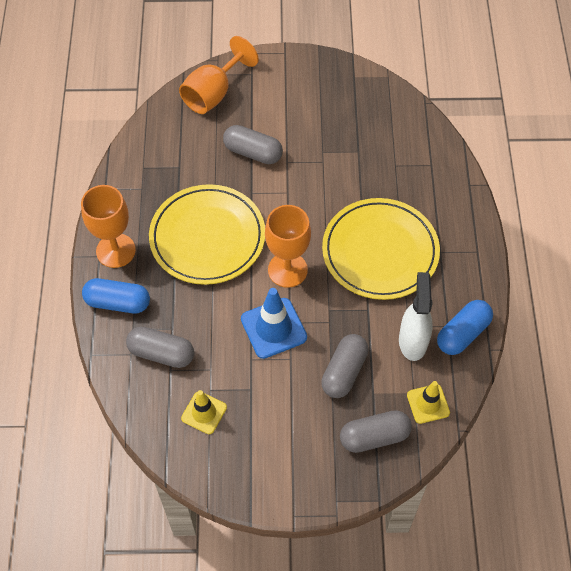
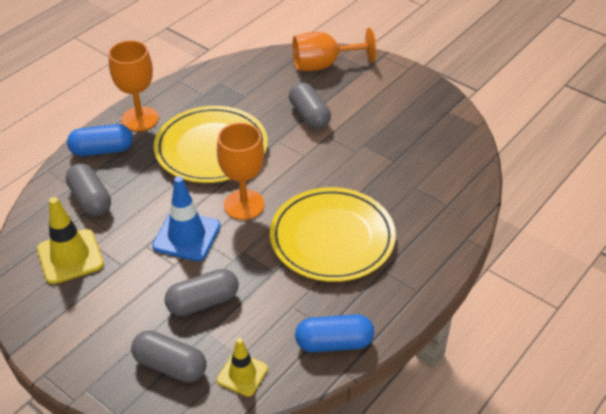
camera: 40 degrees right, 15 degrees down
blue capsule [82,278,150,313] -> blue capsule turned 60 degrees counterclockwise [67,124,133,156]
yellow traffic cone [181,390,227,434] -> yellow traffic cone [37,197,104,284], size x1.56
white spray bottle [399,272,433,361] -> none

